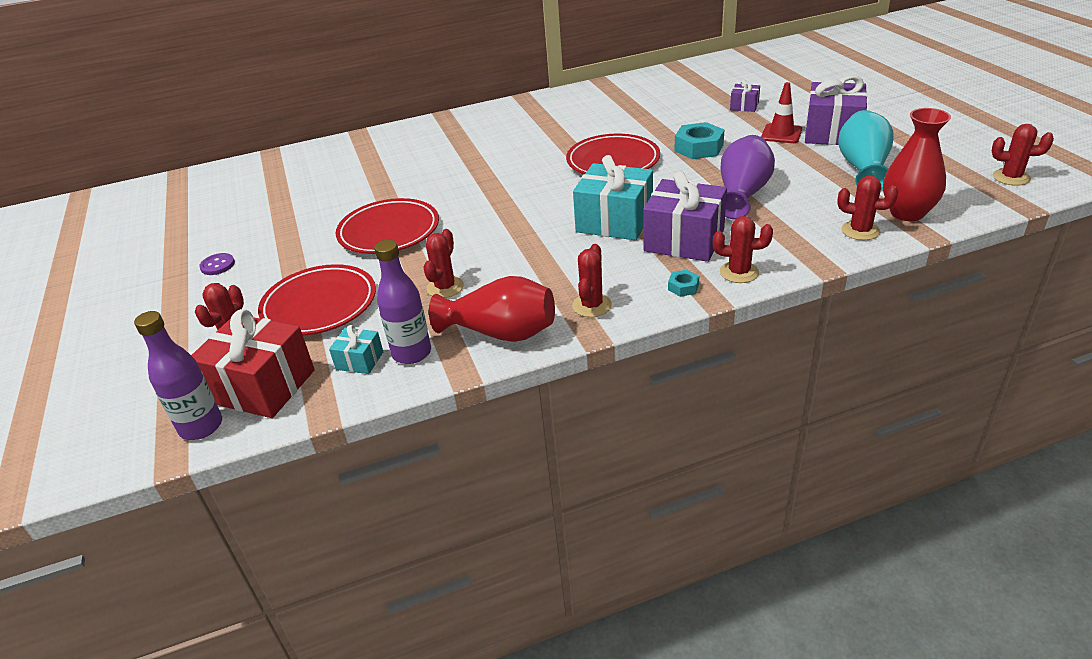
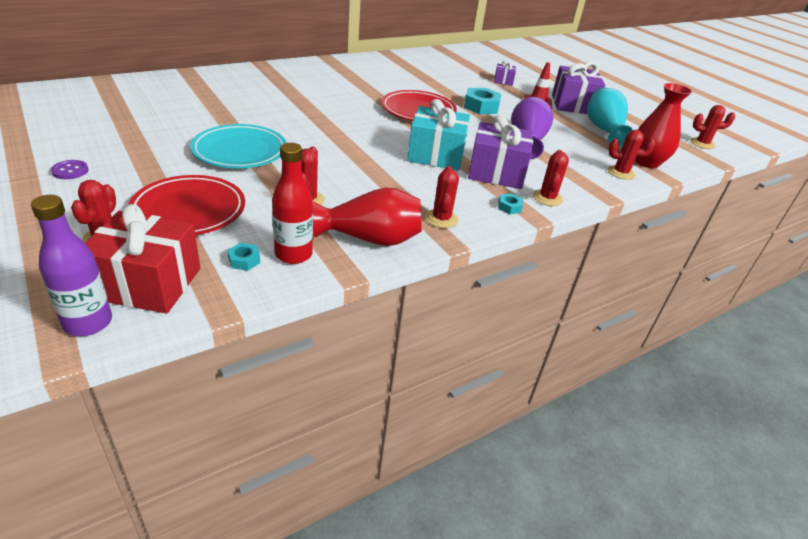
camera: 20 degrees left, 0 degrees up
turquoise gift [329,325,383,374] -> turquoise nut [228,243,260,271]
red plate [336,198,439,254] -> turquoise plate [190,124,286,168]
purple bottle [374,240,431,364] -> red bottle [272,143,313,264]
red cactus [713,216,773,283] -> red cactus turned 75 degrees counterclockwise [533,150,569,206]

